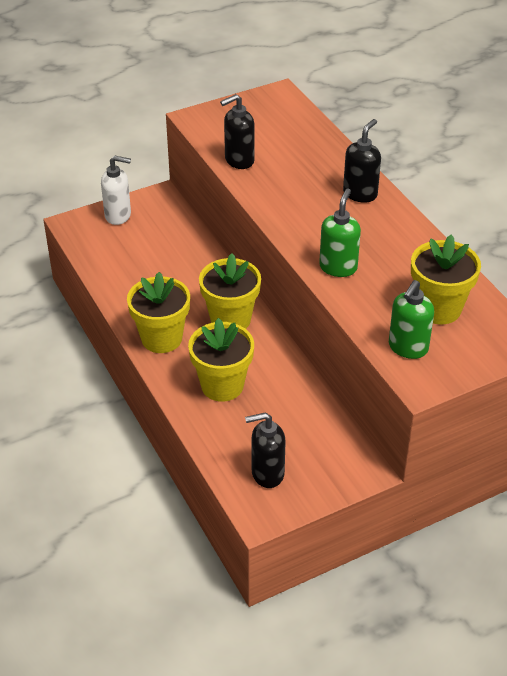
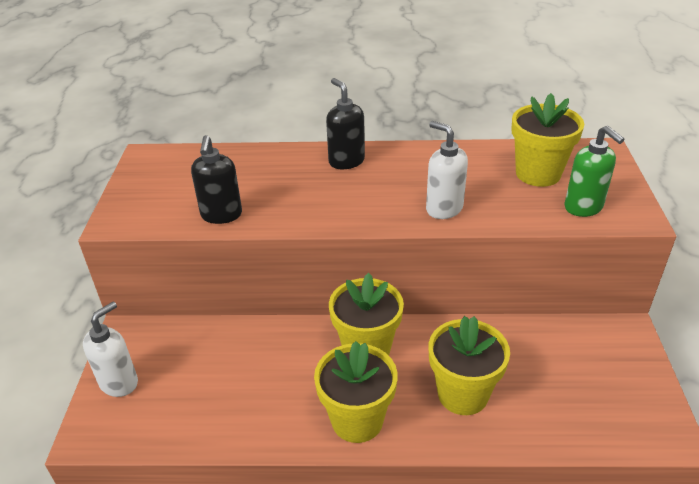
camera: 60 degrees left, 5 degrees down
black soap dispenser [245,412,286,488] -> none
green soap dispenser [319,189,361,277] -> white soap dispenser [426,121,468,219]

